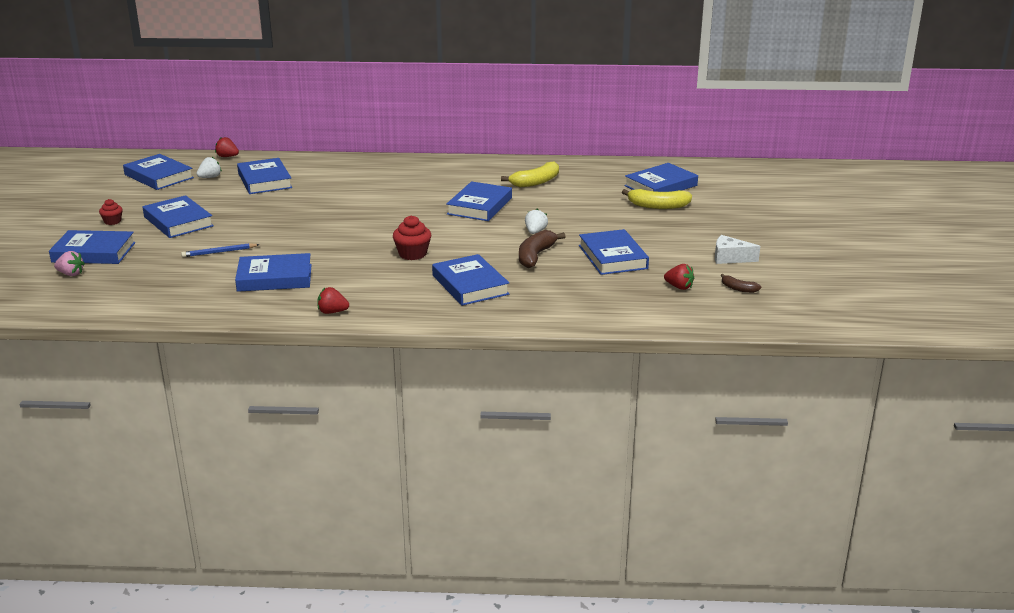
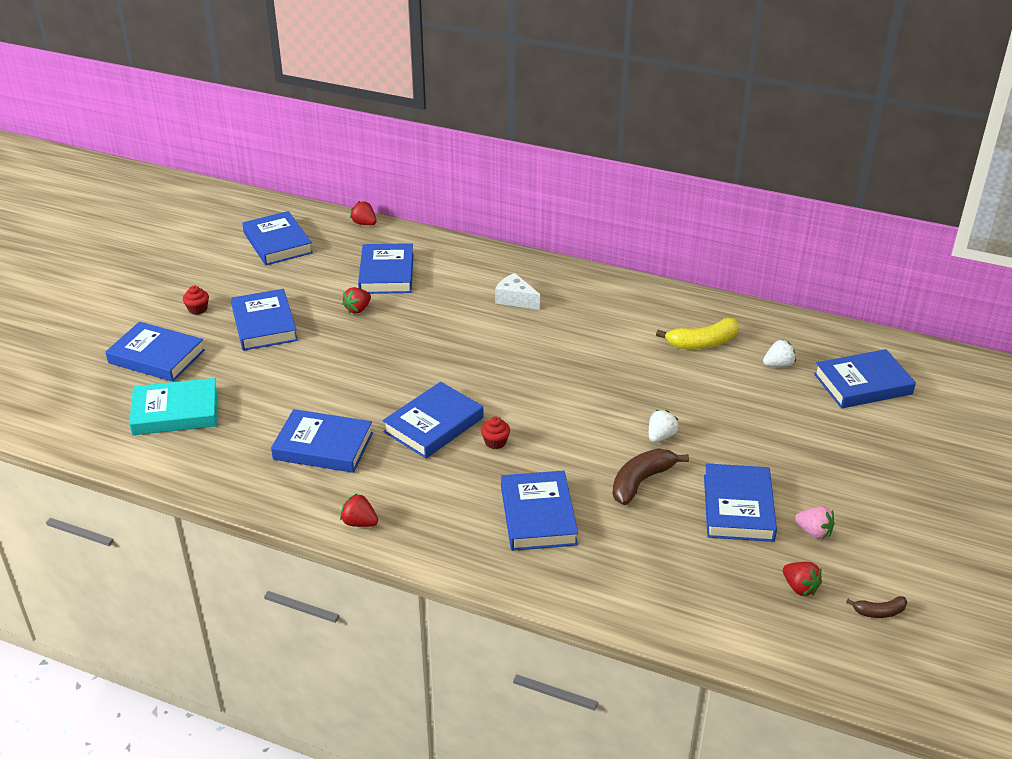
camera: 20 degrees right, 10 degrees up
pink strawberry [54,251,85,276] -> pink strawberry moved to [795,506,835,540]
blue pencil [181,243,260,257] -> none
white strawberry [196,157,222,178] -> white strawberry moved to [763,340,796,367]
red cupcake [393,215,431,260] -> red cupcake [481,417,510,449], size x0.62
blue book [447,181,512,221] -> blue book moved to [383,382,483,459]
yellow banana [622,189,692,209] -> none
white cheese [715,235,760,264] -> white cheese moved to [495,273,540,310]
brown banana [721,274,761,293] -> brown banana turned 60 degrees counterclockwise [846,596,907,618]
none -> turquoise book [129,378,218,435]
none -> red strawberry [342,287,371,314]

